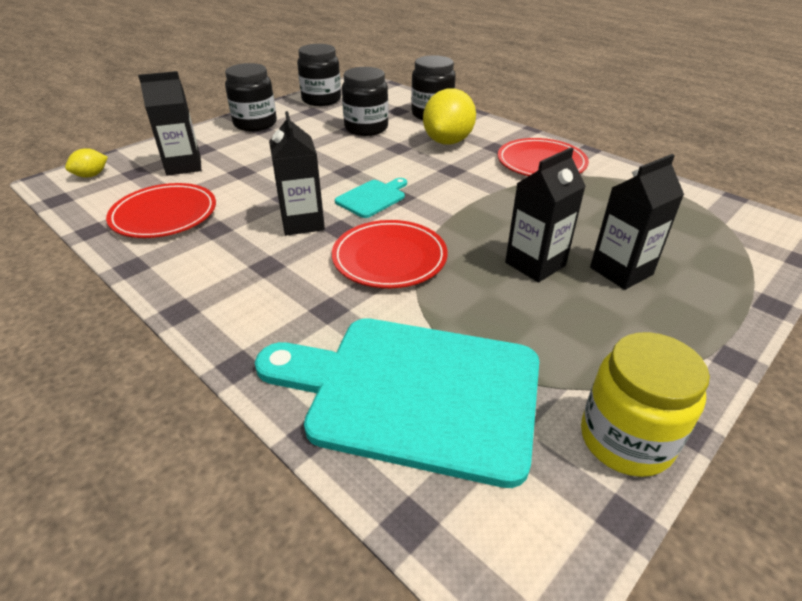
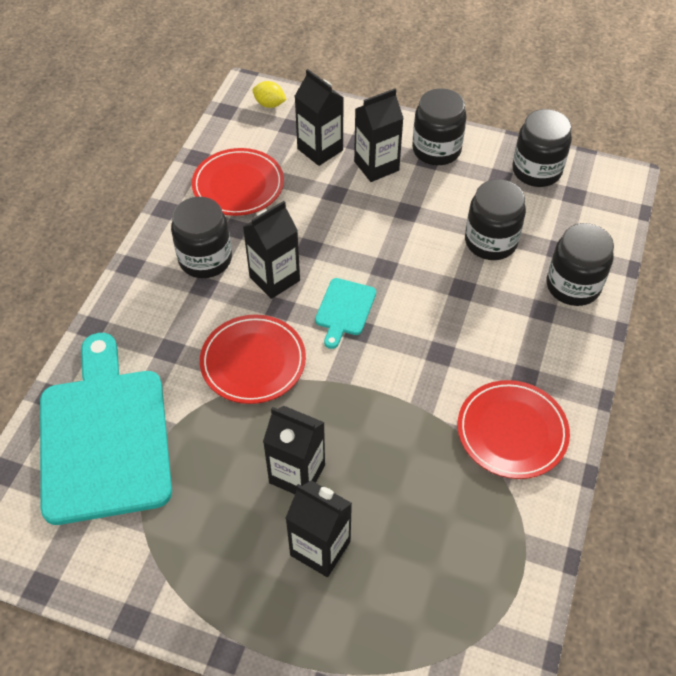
camera: 65 degrees right, 15 degrees up
turquoise cutting board [335,178,407,218] -> turquoise cutting board turned 90 degrees clockwise [315,278,376,349]
yellow lemon [423,89,476,145] -> none
yellow jar [581,332,710,477] -> none
none -> black jar [171,197,232,278]
none -> black carton [354,88,403,182]

